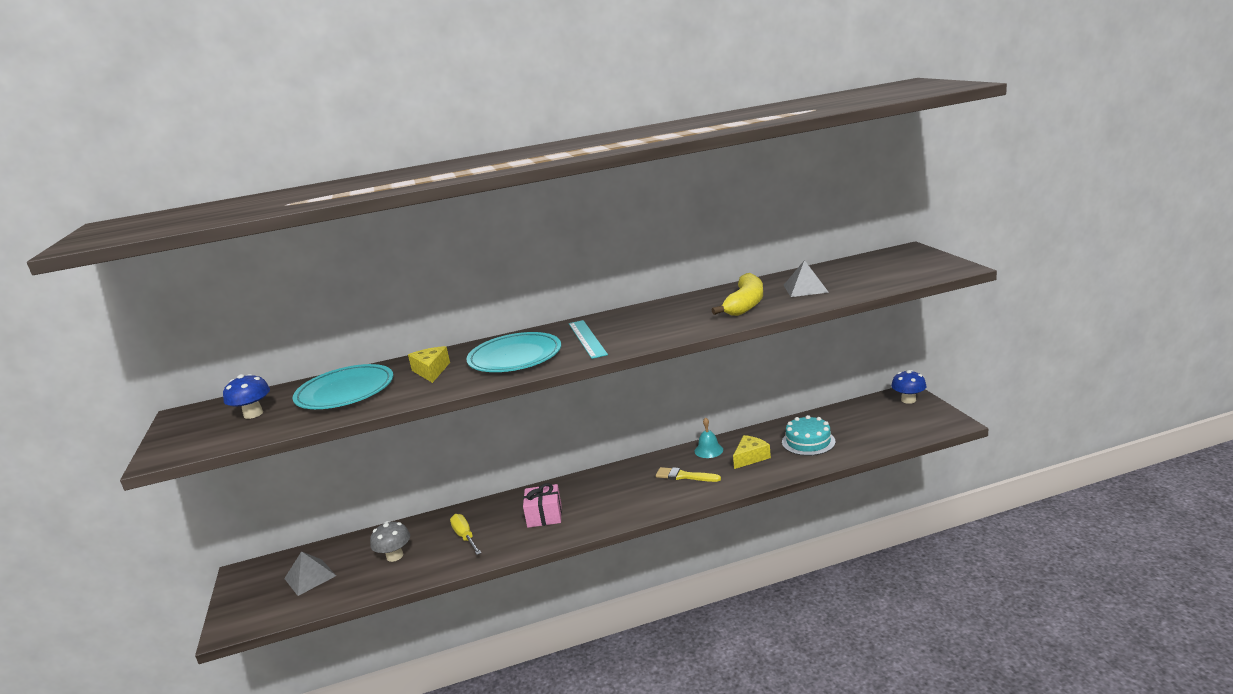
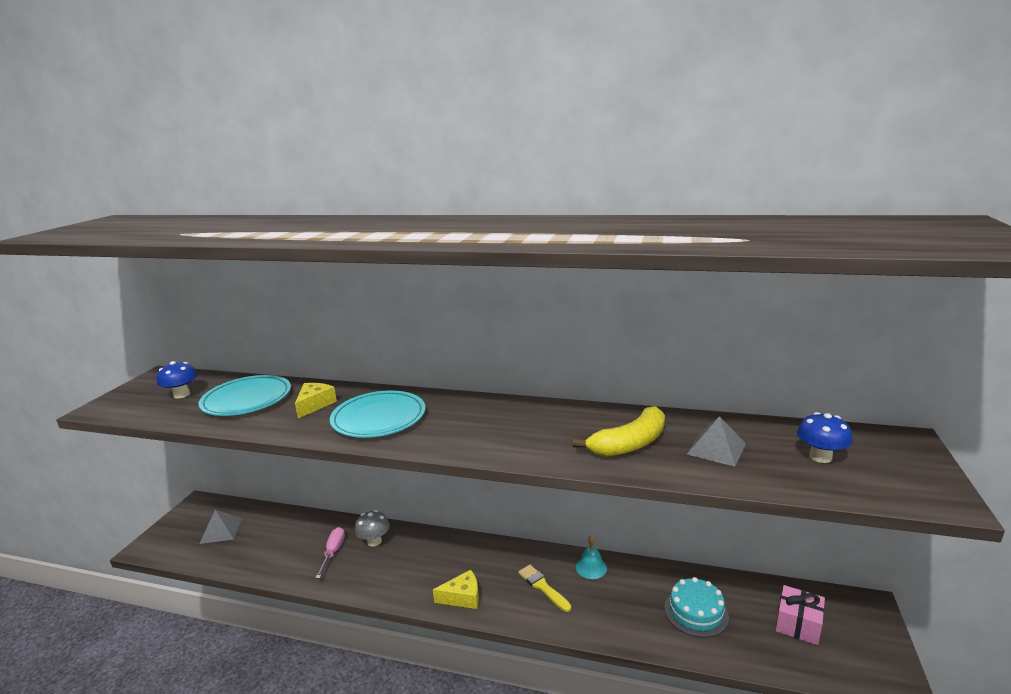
camera: 30 degrees right, 0 degrees up
grey mushroom [370,521,410,562] -> grey mushroom moved to [355,510,390,546]
yellow screwdriver [450,514,481,555] -> pink screwdriver [315,527,345,578]
pink gift [523,483,562,528] -> pink gift moved to [776,585,825,645]
turquoise ruler [569,320,608,359] -> none
yellow cheese [733,435,771,469] -> yellow cheese moved to [433,570,479,609]
blue mushroom [891,370,927,404] -> blue mushroom moved to [797,412,852,463]

